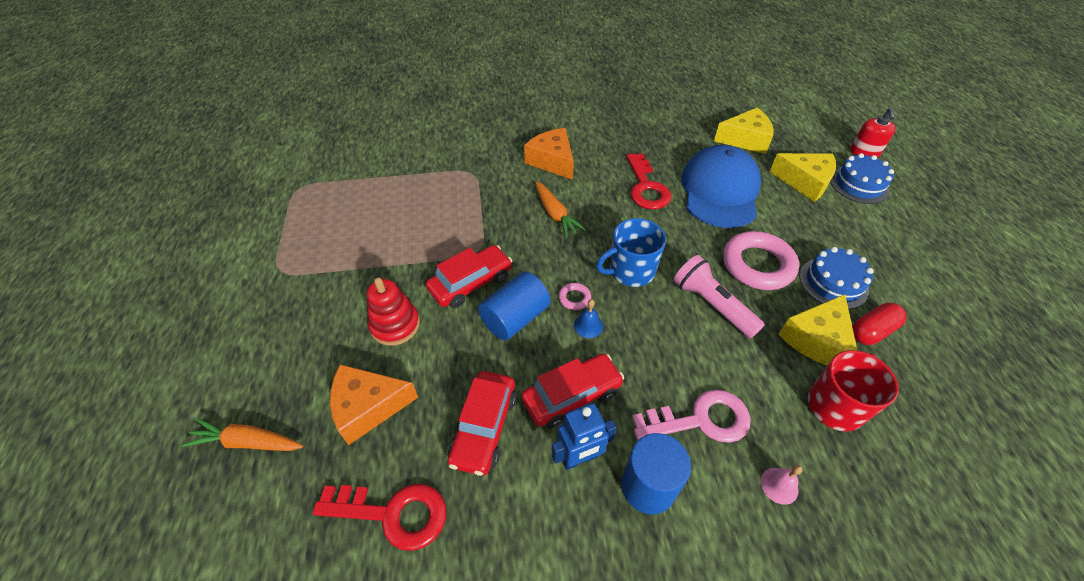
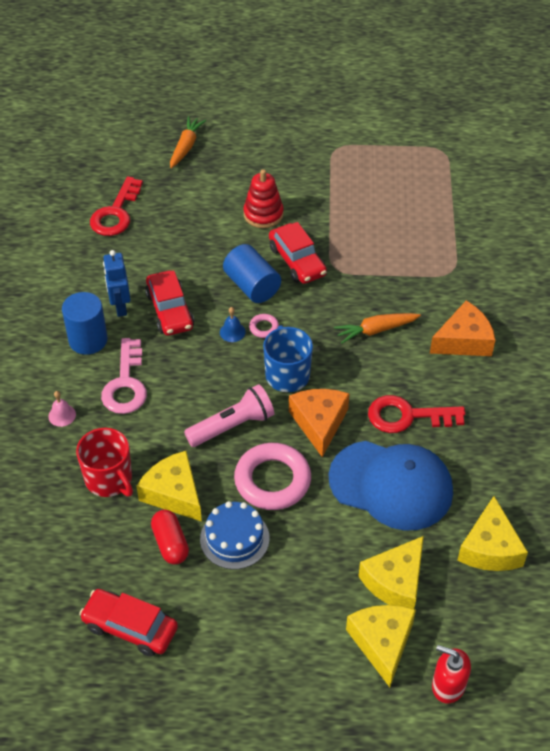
camera: 100 degrees right, 0 degrees up
orange cheese [330,364,418,445] -> orange cheese moved to [289,389,349,457]
red car [448,371,517,476] -> red car moved to [79,589,178,657]
blue cake [830,153,894,204] -> yellow cheese [346,605,416,687]

